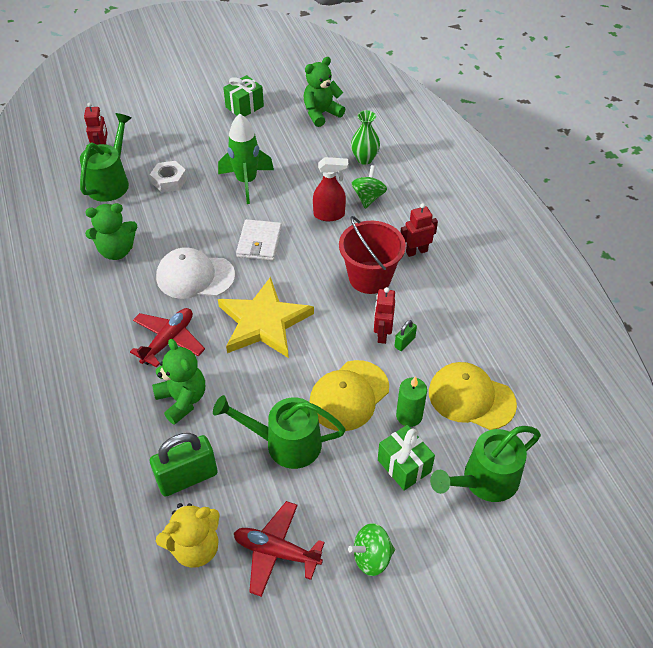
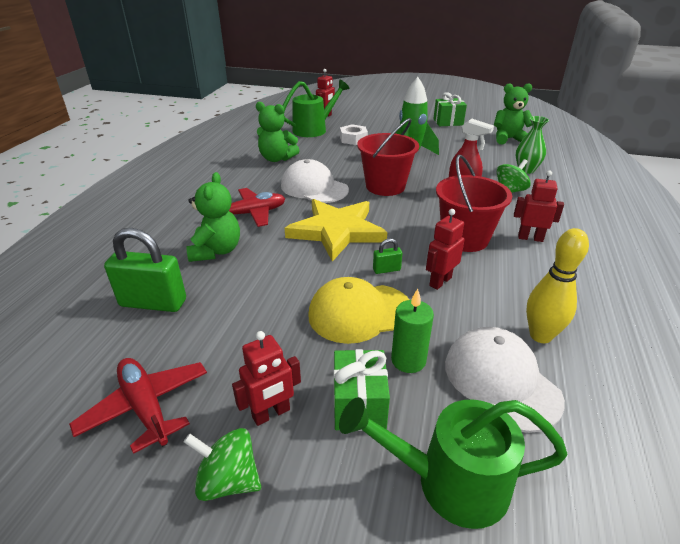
camera: 35 degrees right, 15 degrees down
yellow teddy bear [156,503,220,568] -> none
green watering can [213,395,346,469] -> none
white wallet [236,219,282,261] -> red bucket [357,118,419,196]
green padlock [395,320,417,351] -> green padlock moved to [373,238,403,274]
yellow cap [429,362,517,430] -> white cap [445,327,565,433]
none -> red robot [232,331,301,426]
none -> yellow bowling pin [526,228,589,343]

